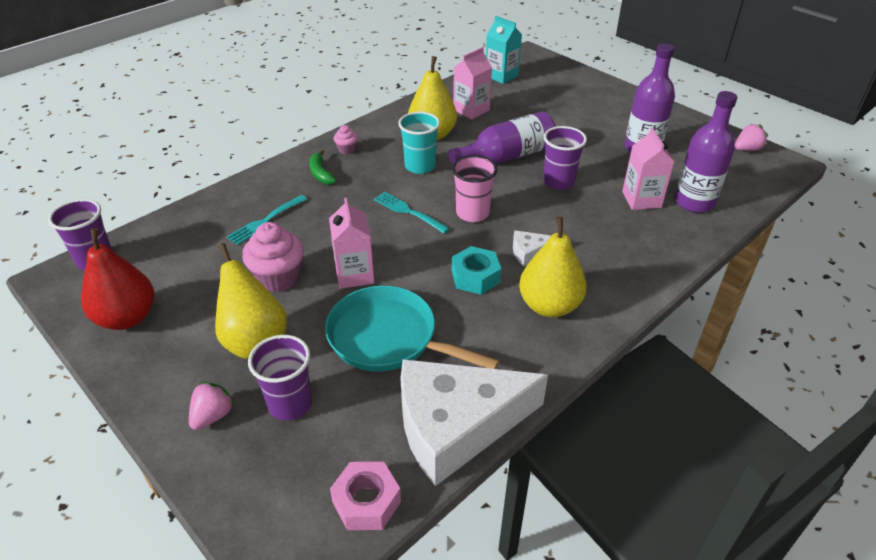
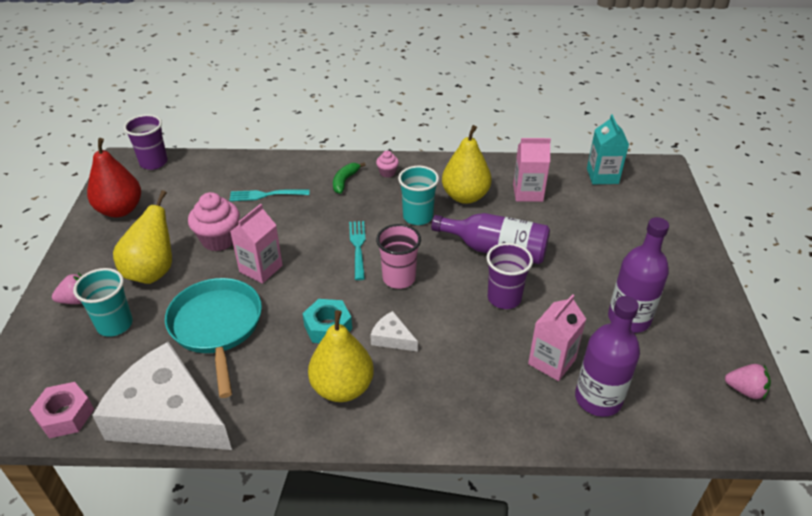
camera: 45 degrees right, 0 degrees up
purple cup [248,335,312,421] -> turquoise cup [73,268,133,337]

